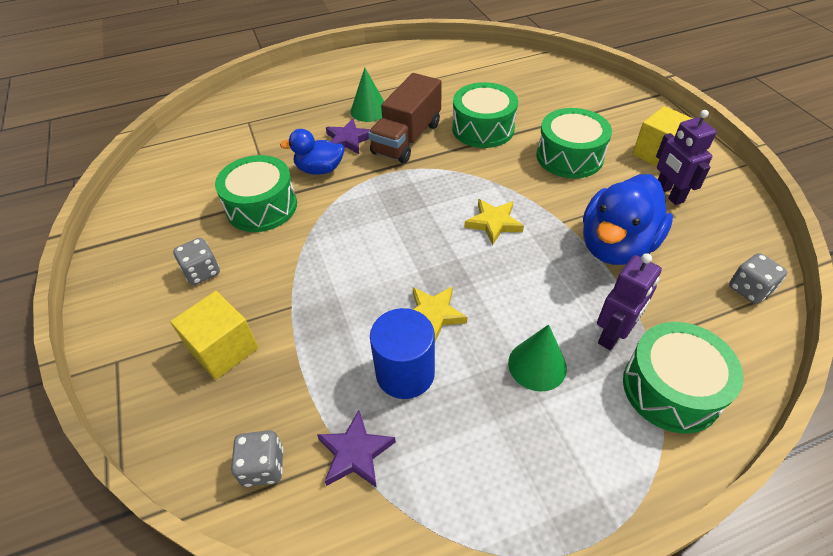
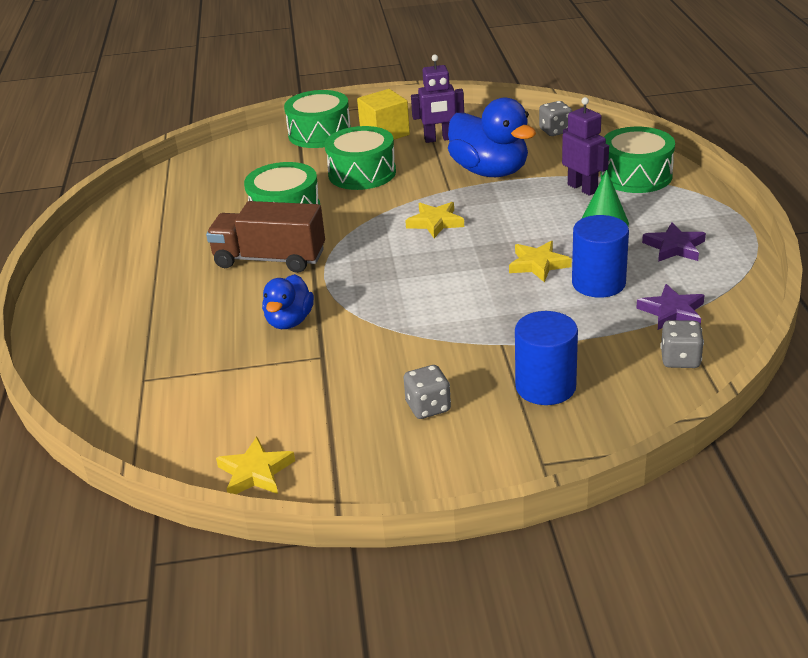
camera: 75 degrees left, 15 degrees down
yellow cube [170,291,258,380] -> blue cylinder [515,311,578,405]
green drum [215,155,297,232] -> green drum moved to [284,90,351,148]
purple star [326,119,370,154] -> purple star moved to [642,222,706,262]
green cone [351,68,384,122] -> none
brown truck [368,73,442,164] -> brown truck turned 150 degrees clockwise [206,201,325,273]
none -> yellow star [216,437,295,494]

